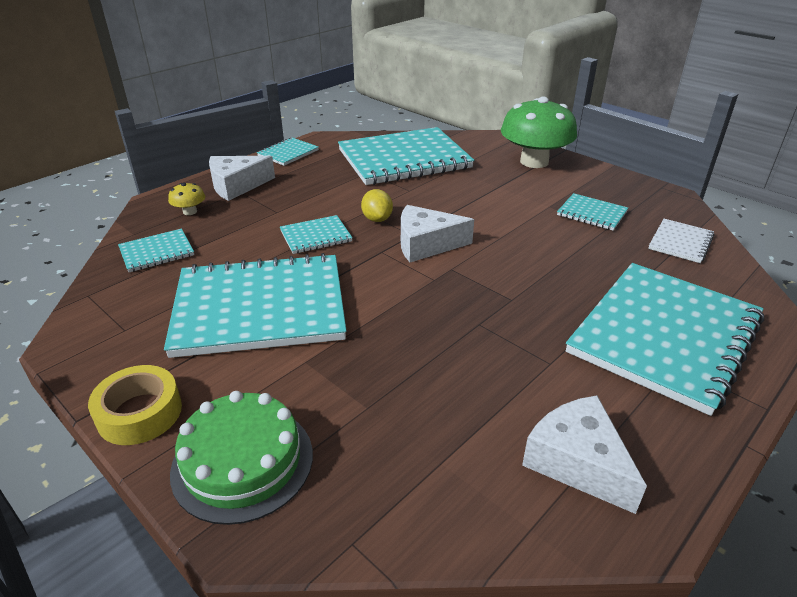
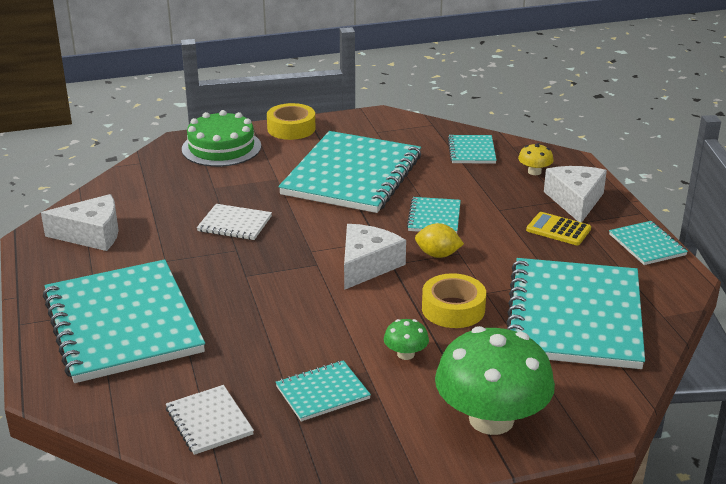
camera: 120 degrees right, 5 degrees down
none -> white notebook [197,204,272,240]
none -> green mushroom [384,319,429,360]
none -> yellow tape [422,273,486,328]
none -> yellow calculator [526,212,591,245]

